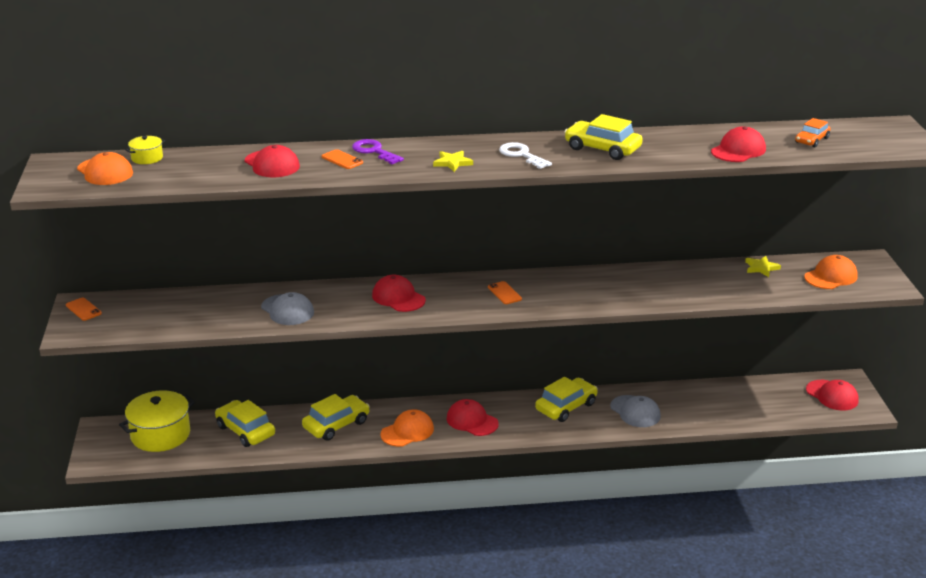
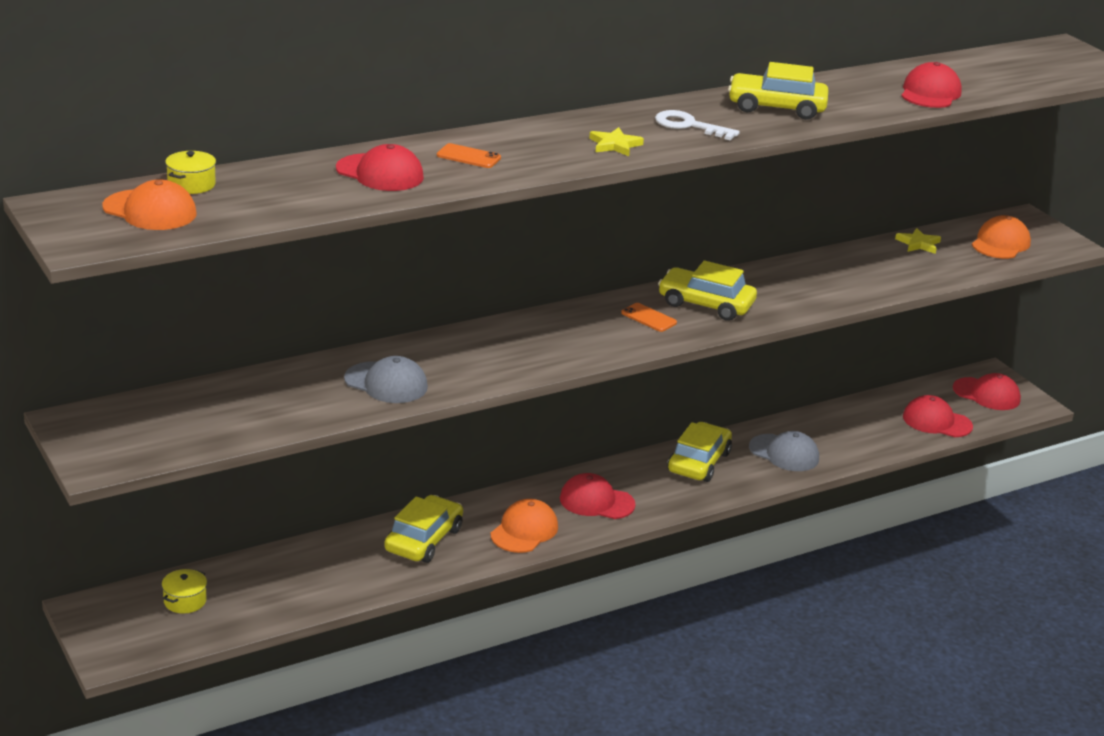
camera: 25 degrees left, 0 degrees up
orange phone [66,297,102,321] -> none
yellow pot [119,390,195,452] -> yellow pot [162,569,207,613], size x0.48
yellow car [215,400,275,447] -> yellow car moved to [658,261,757,321]
purple key [352,139,404,164] -> none
red cap [372,275,426,312] -> red cap moved to [903,395,973,437]
orange car [795,118,830,147] -> none

